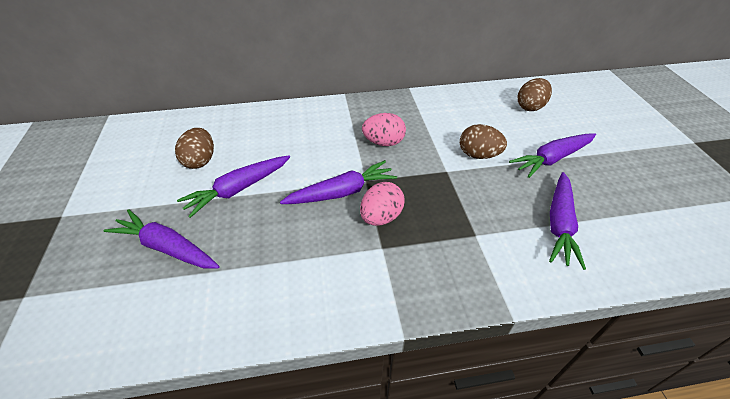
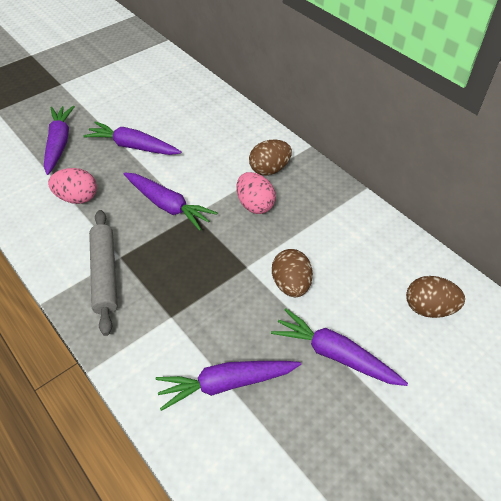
camera: 60 degrees right, 5 degrees up
brown egg [175,128,214,169] -> brown egg moved to [249,140,292,175]
pink egg [360,182,405,226] -> pink egg moved to [48,168,97,204]
none -> grey rolling pin [89,210,118,336]

